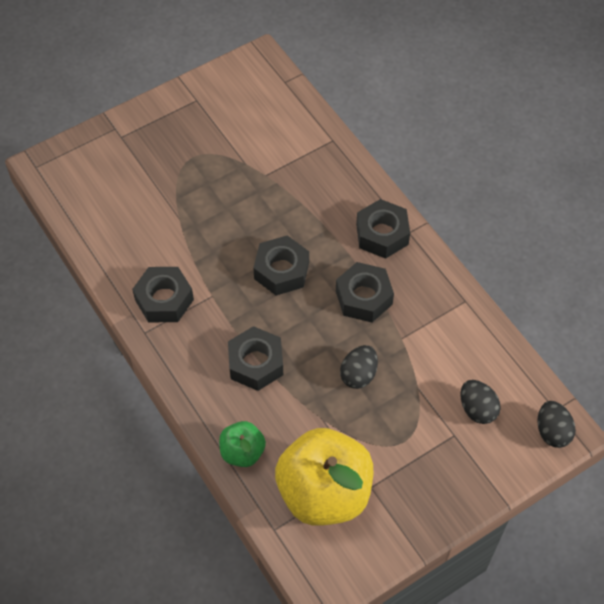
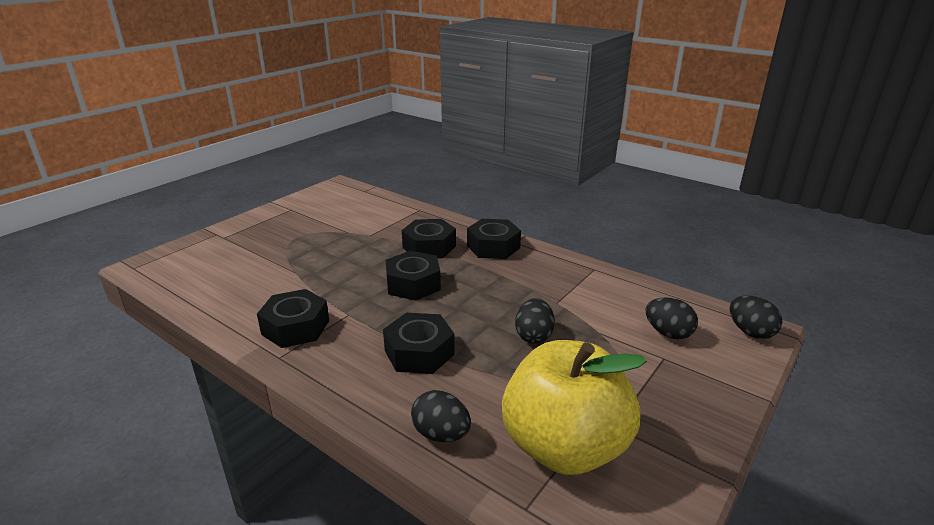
camera: 20 degrees left, 30 degrees down
green apple [219,421,266,467] -> black egg [411,390,471,442]
black nut [336,262,394,322] -> black nut moved to [402,219,456,258]

